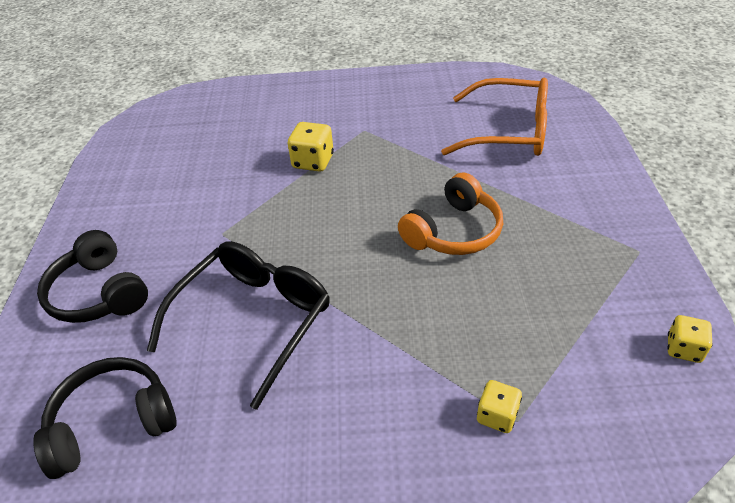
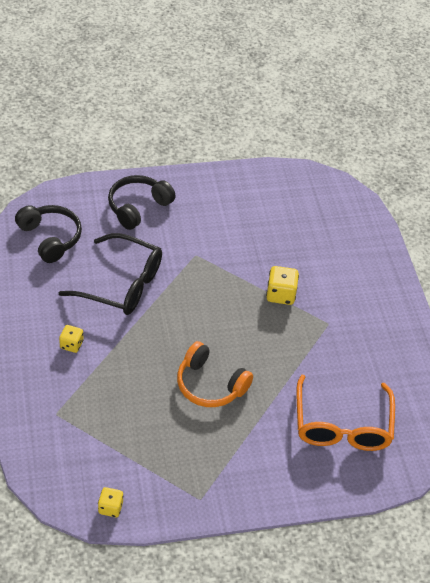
camera: 75 degrees right, 5 degrees up
yellow dice [477,380,522,433] -> yellow dice moved to [59,325,83,353]

